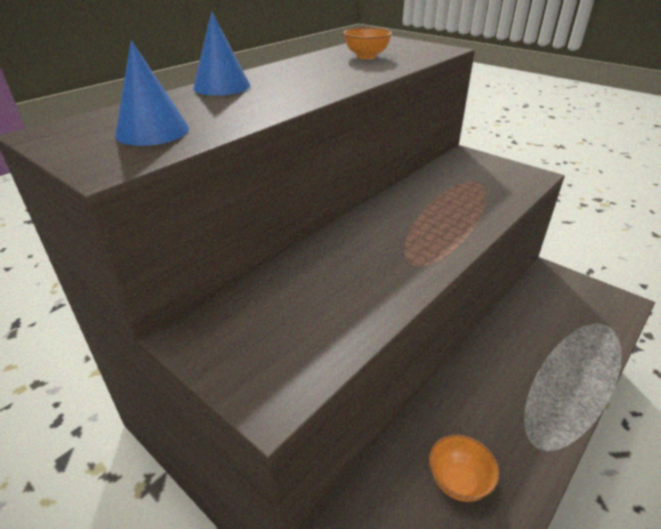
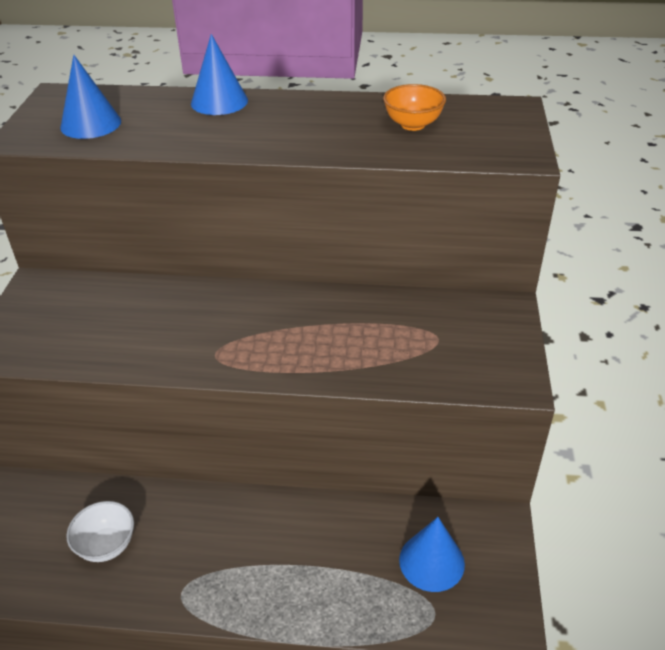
camera: 55 degrees right, 5 degrees up
orange bowl [429,435,499,502] -> white bowl [66,501,134,562]
none -> blue cone [399,517,465,592]

